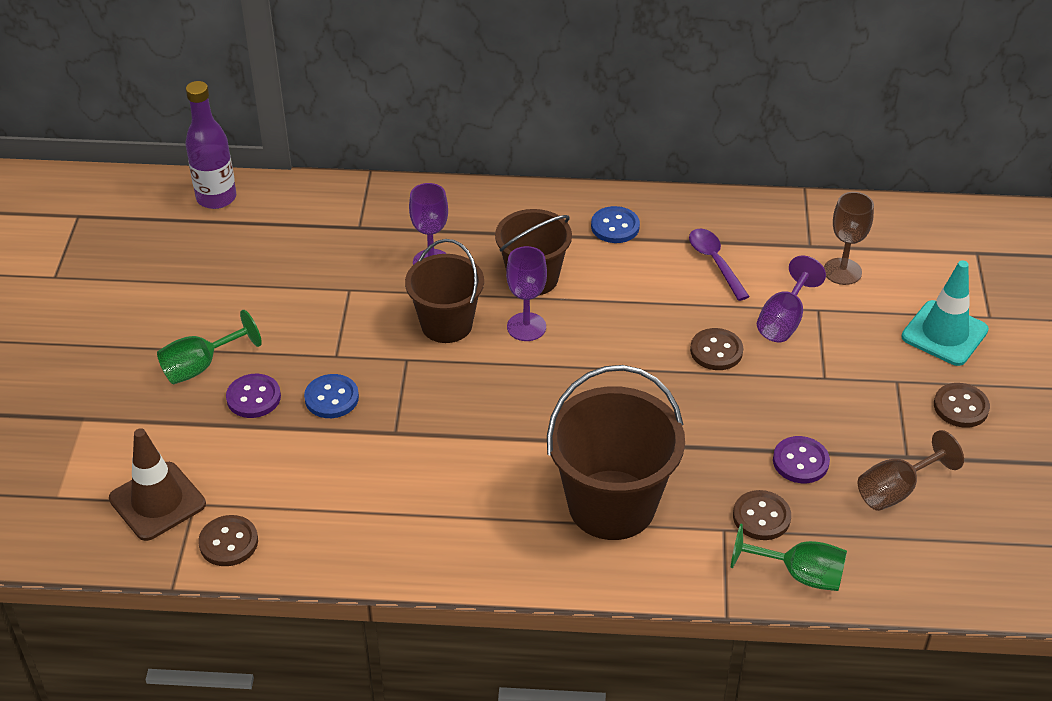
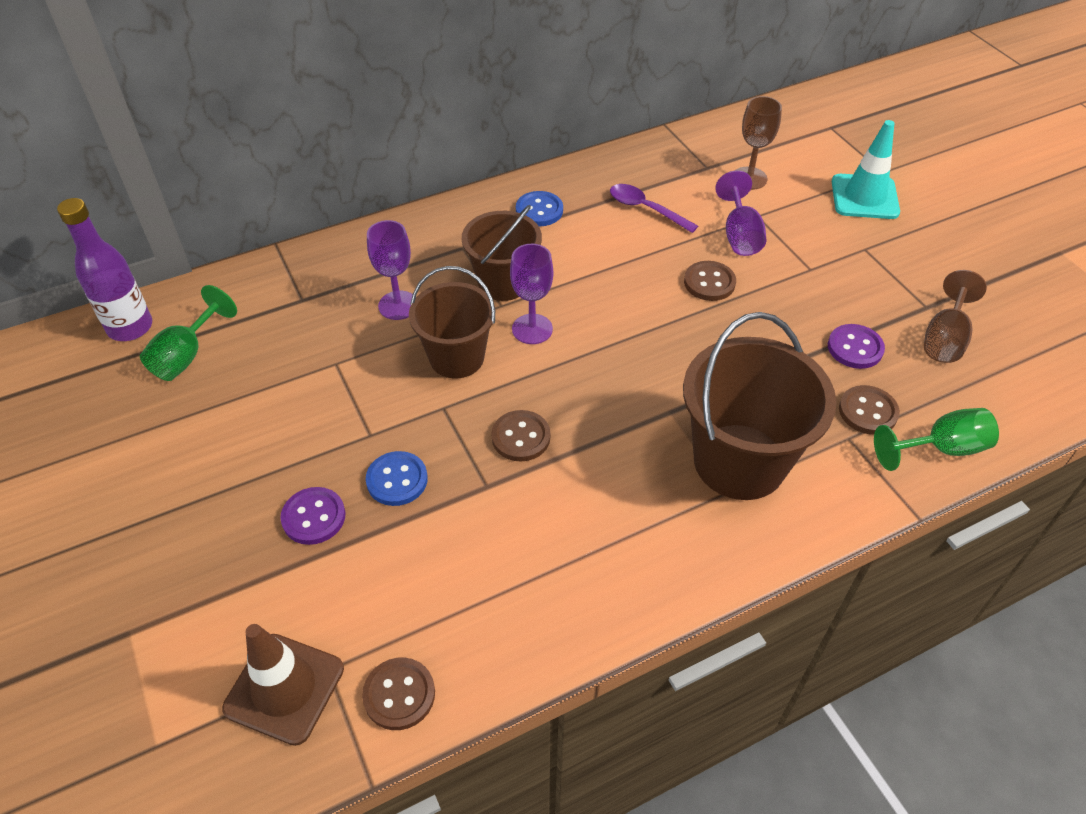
camera: 30 degrees left, 5 degrees up
green goblet [157,310,262,384] -> green goblet moved to [140,285,237,381]
brown button [934,383,990,428] -> brown button moved to [491,410,550,462]

